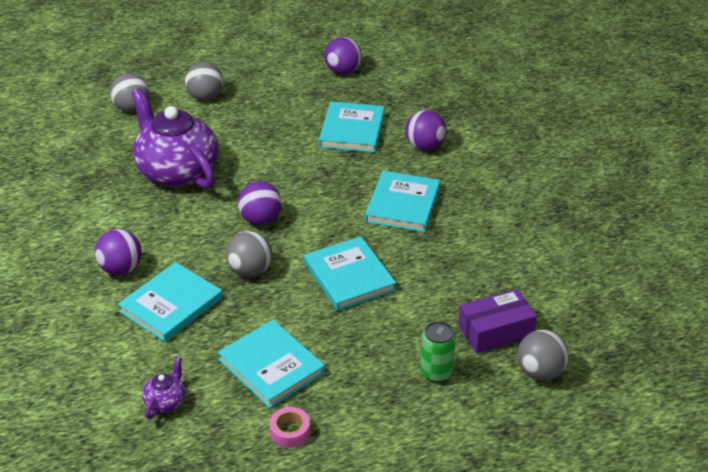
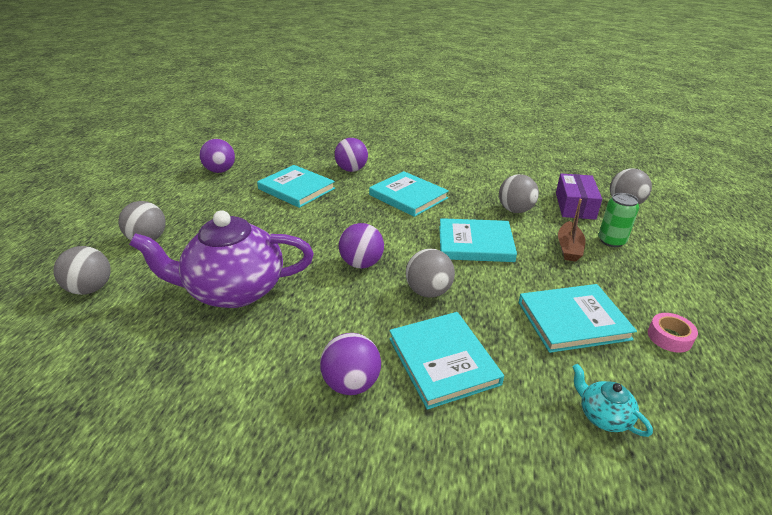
camera: 60 degrees left, 5 degrees down
purple teapot [142,357,186,419] -> turquoise teapot [572,364,653,437]
none -> grey ball [499,174,539,213]
none -> brown boat [558,199,586,261]

